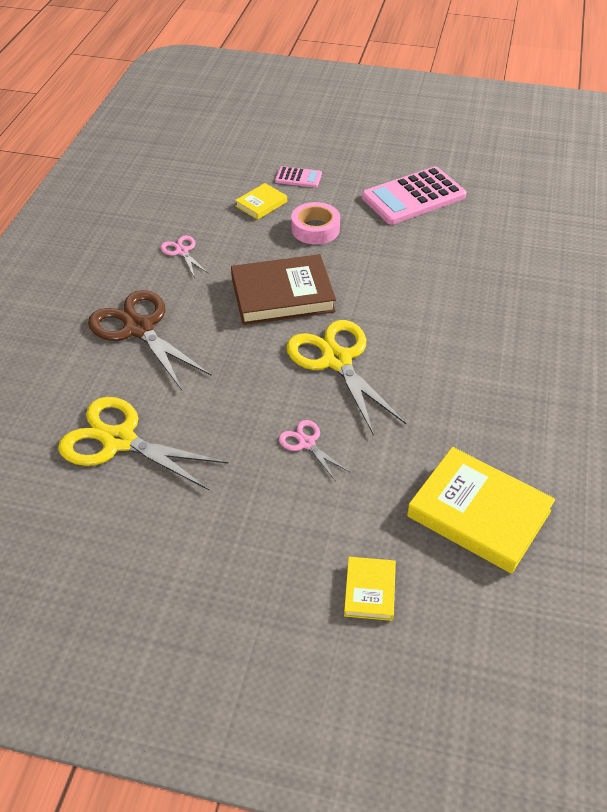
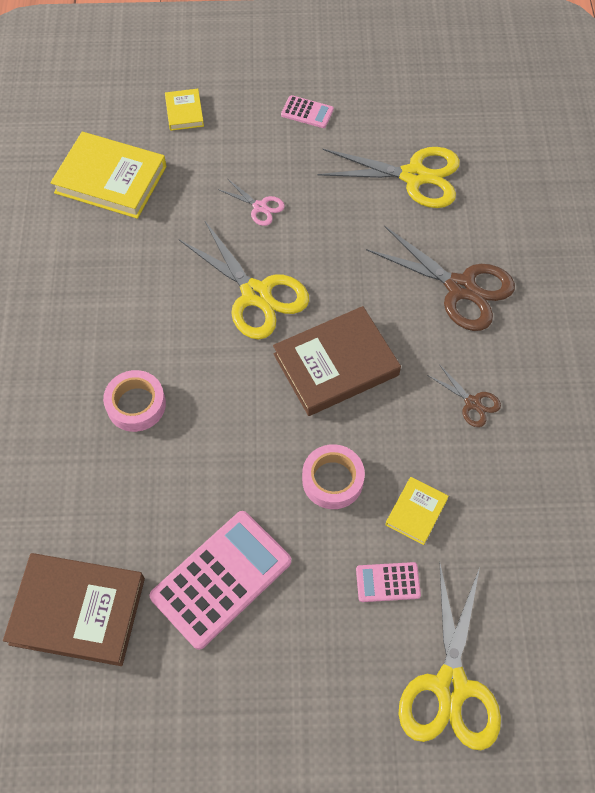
camera: 165 degrees right, 15 degrees up
pink scissors [161,236,209,278] -> brown scissors [427,364,501,427]
none -> brown book [3,553,145,666]
none -> pink tape [103,370,166,432]
none -> pink calculator [281,95,334,128]
none -> yellow scissors [398,564,501,750]

